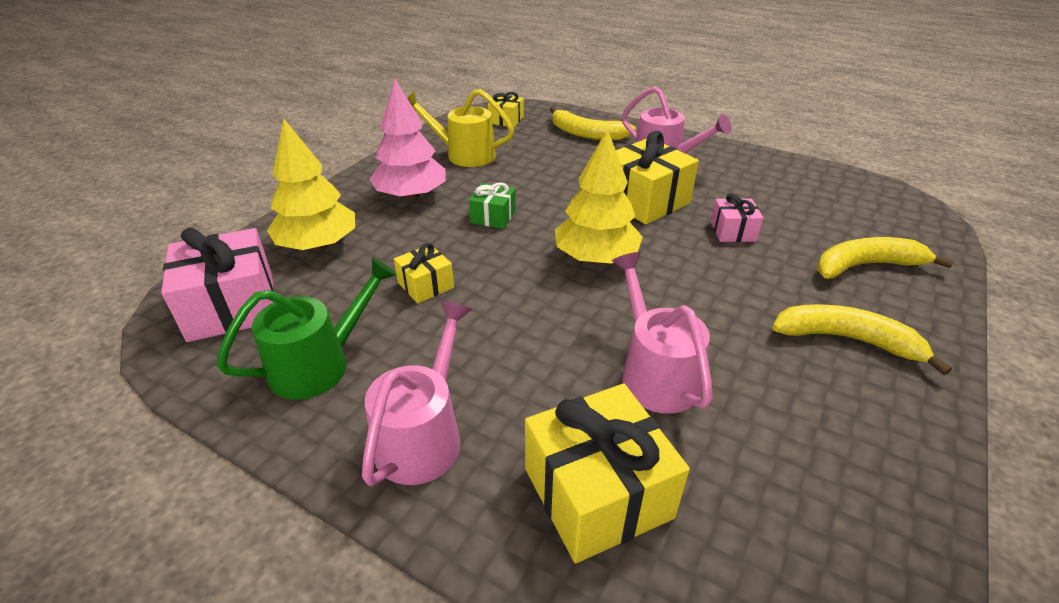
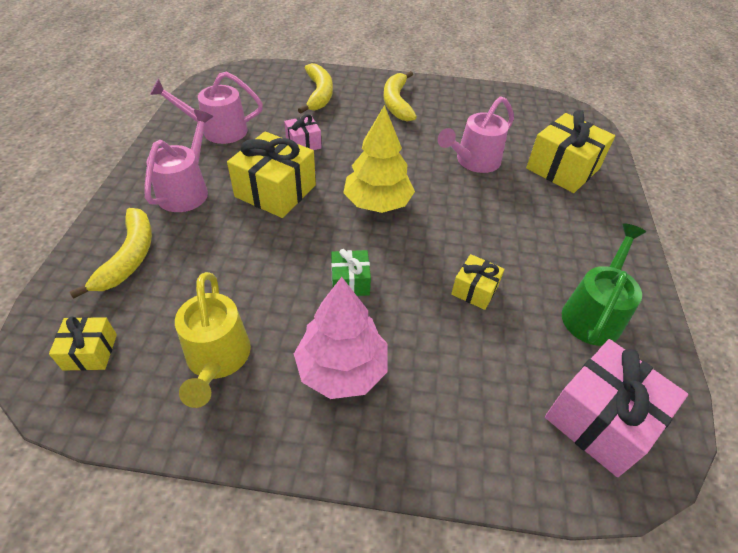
camera: 115 degrees left, 10 degrees up
green watering can [216,257,397,400] -> green watering can turned 90 degrees clockwise [562,223,646,346]
yellow tree [267,119,355,251] -> none
pink watering can [362,301,472,486] -> pink watering can moved to [150,71,263,144]
yellow banana [817,237,954,279] -> yellow banana turned 150 degrees counterclockwise [298,63,333,114]

